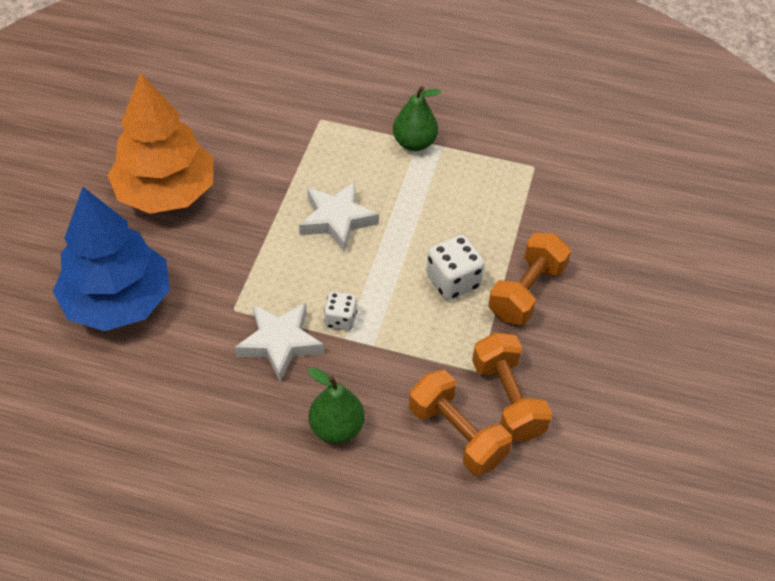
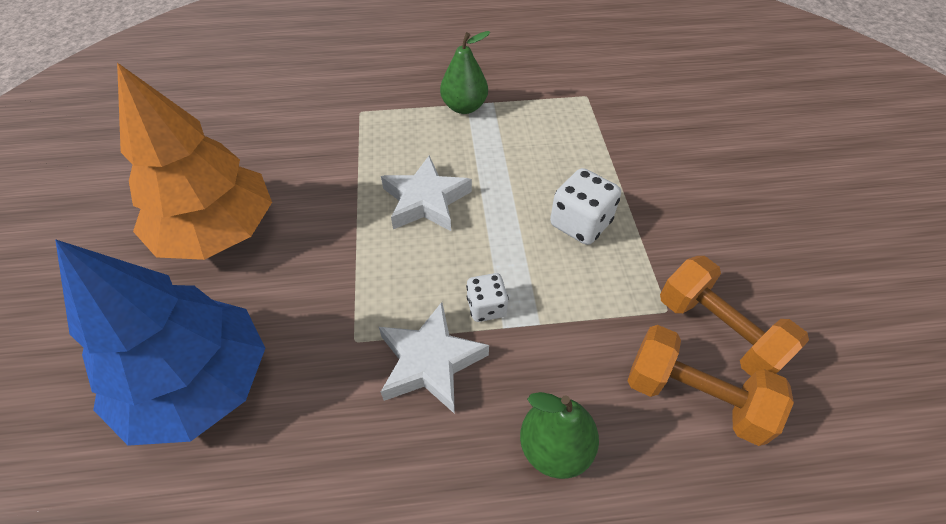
camera: 20 degrees left, 0 degrees up
orange dumbbell [488,233,571,325] -> none

